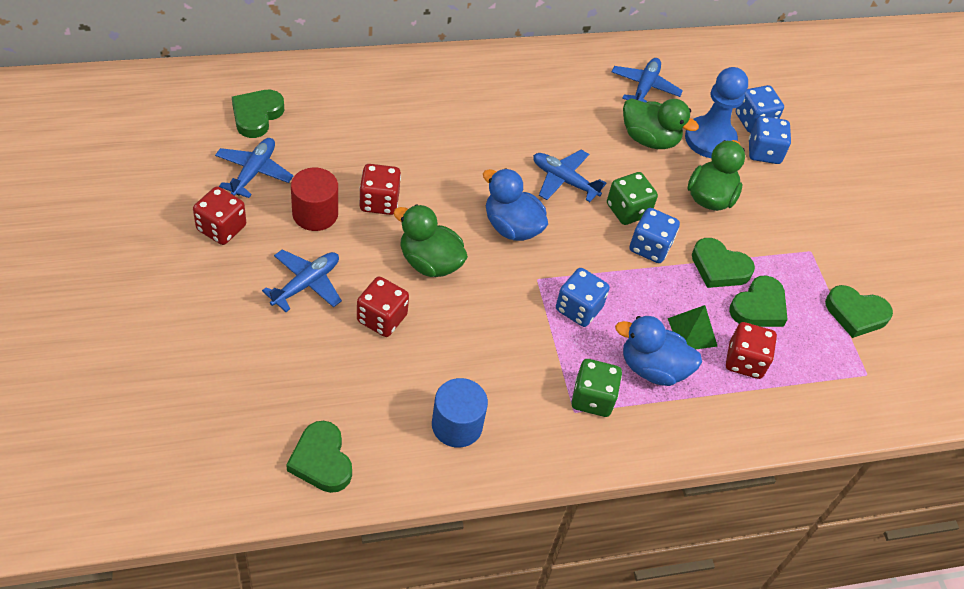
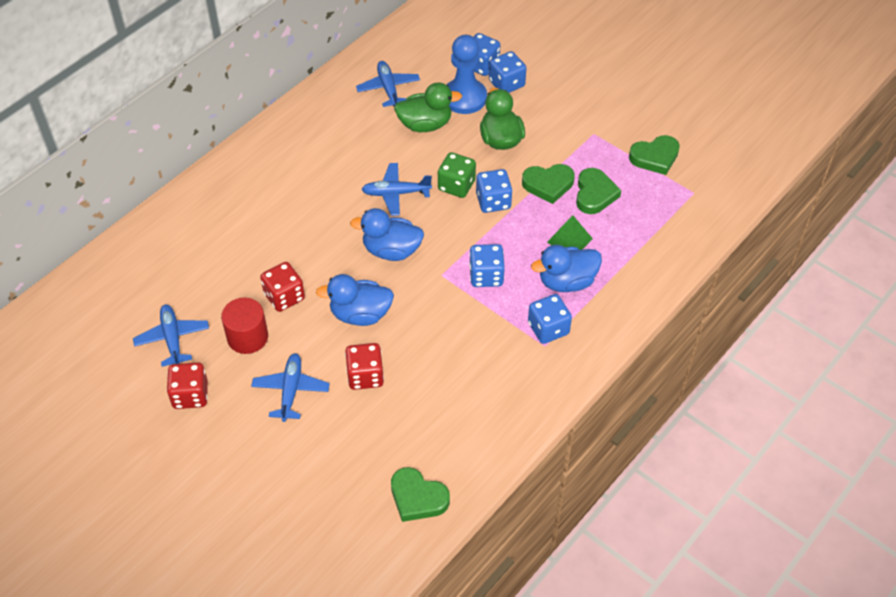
camera: 30 degrees left, 0 degrees up
green heart [232,90,284,138] -> none
green duck [393,204,468,277] -> blue duck [316,274,394,326]
blue cylinder [432,378,488,448] -> none
green dice [571,359,622,417] -> blue dice [528,294,572,344]
red dice [726,322,777,379] -> none

